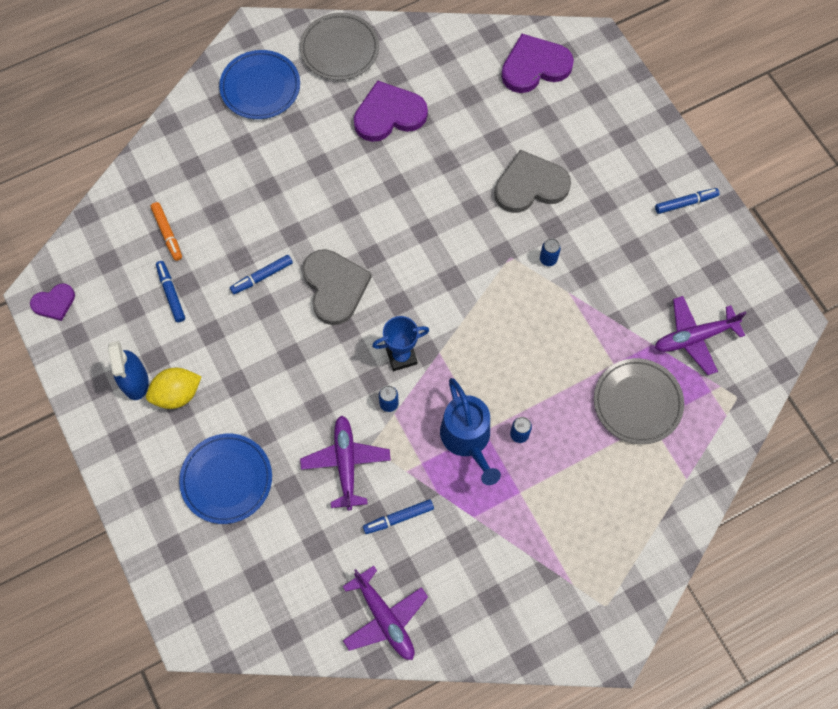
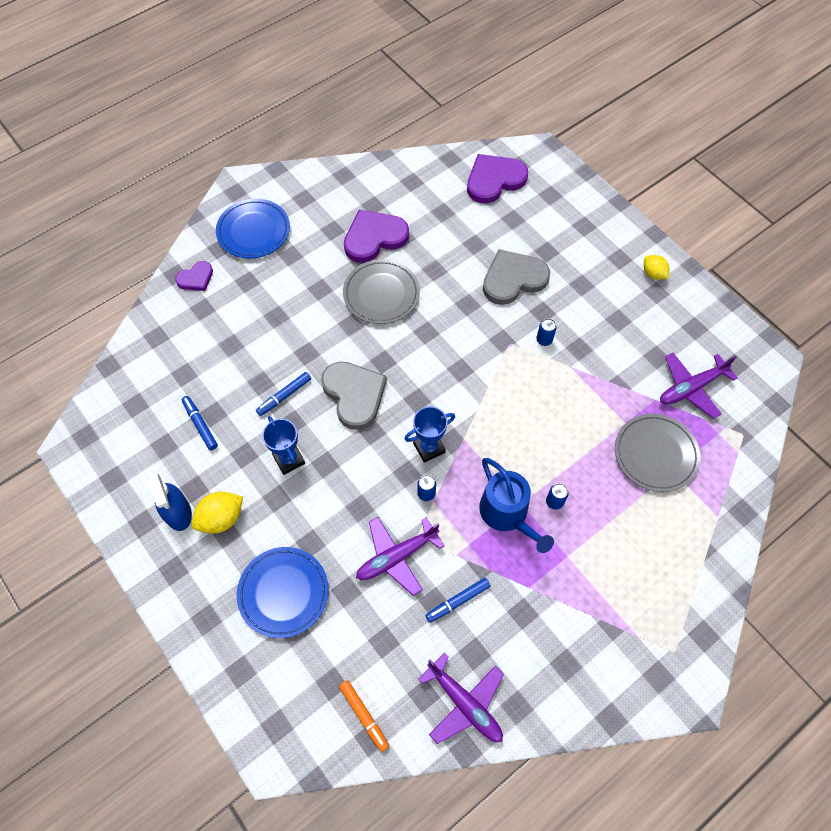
camera: 10 degrees left, 5 degrees down
purple heart [30,283,75,321] -> purple heart moved to [175,261,213,291]
orange marker [151,202,182,261] -> orange marker moved to [339,680,389,752]
grey plate [300,13,379,80] -> grey plate moved to [343,259,420,324]
purple plane [300,415,391,510] -> purple plane turned 105 degrees counterclockwise [356,517,444,596]
blue marker [655,188,719,214] -> yellow lemon [644,255,669,280]
none -> blue trophy [262,416,305,475]

